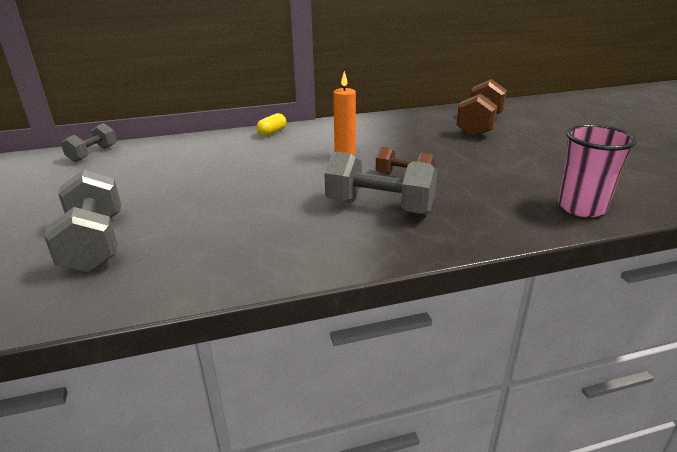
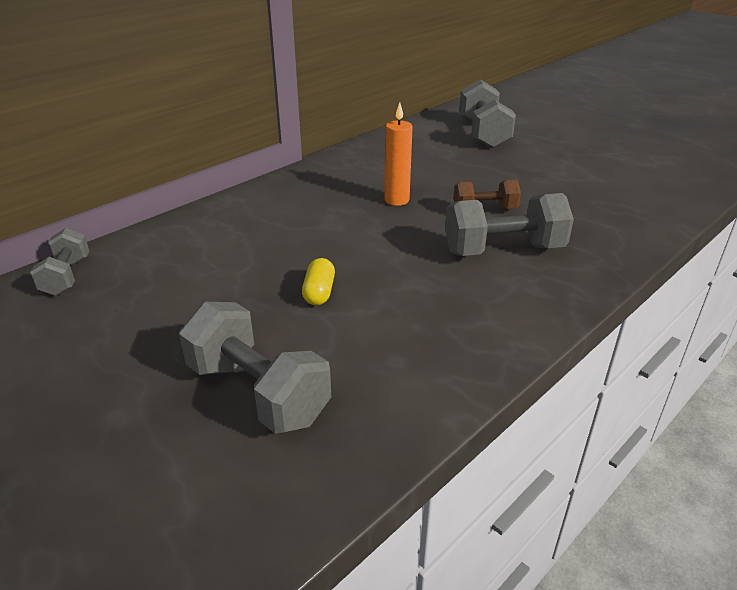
camera: 30 degrees left, 5 degrees up
yellow capsule [256,113,286,136] -> yellow capsule moved to [302,258,335,305]
brown dumbbell [456,79,507,137] -> grey dumbbell [459,80,516,148]
pink cup [558,124,637,217] -> none

